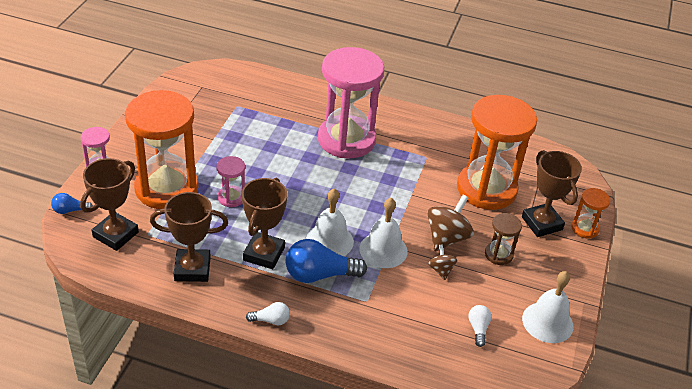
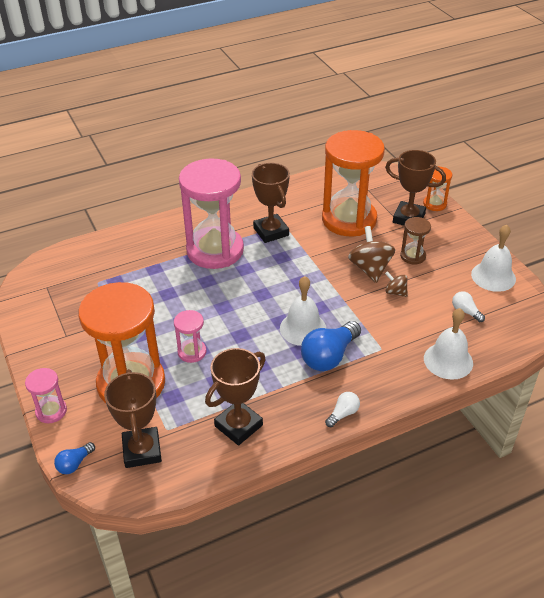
camera: 40 degrees left, 0 degrees up
brown trophy [242,178,287,269] -> brown trophy moved to [252,163,290,243]
white bell [360,198,408,268] -> white bell moved to [424,308,473,380]

